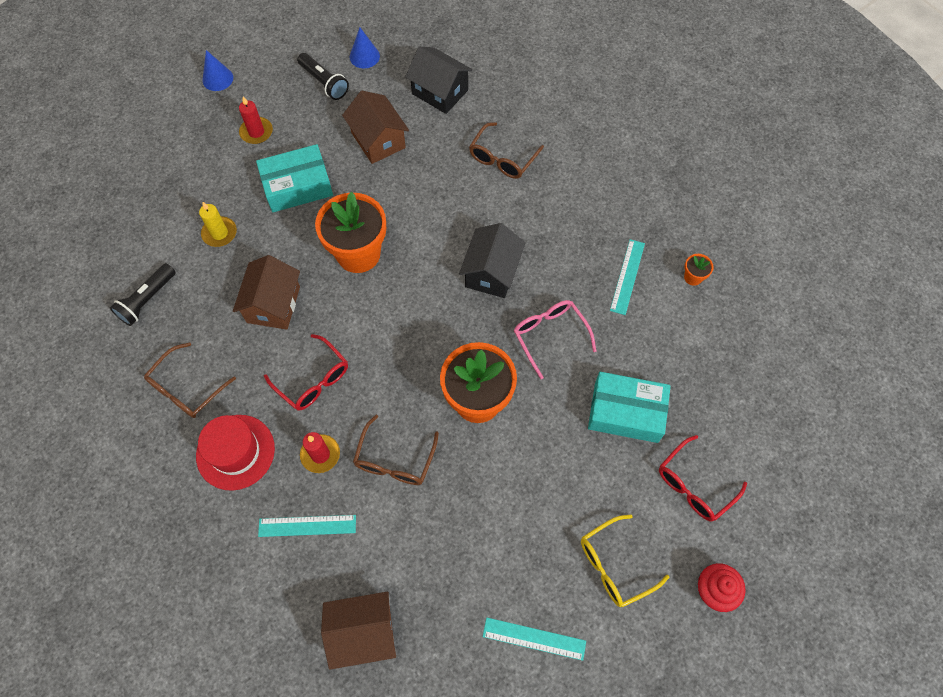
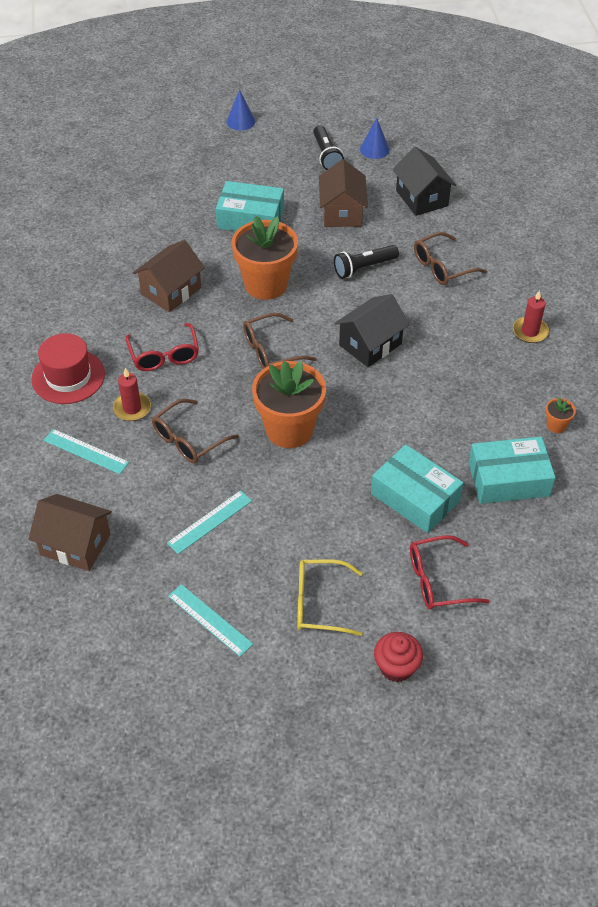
camera: 30 degrees right, 15 degrees down
black flashlight [110,263,176,326] -> black flashlight moved to [334,245,399,279]
brown glasses [144,342,236,418] -> brown glasses moved to [243,313,316,369]
yellow candle [199,202,237,247] -> none
red candle [239,97,273,144] -> red candle moved to [513,290,549,343]
pink glasses [514,300,596,379] -> none
turquoise ruler [610,239,645,315] -> turquoise ruler moved to [167,490,252,554]
none -> turquoise box [468,437,556,504]

